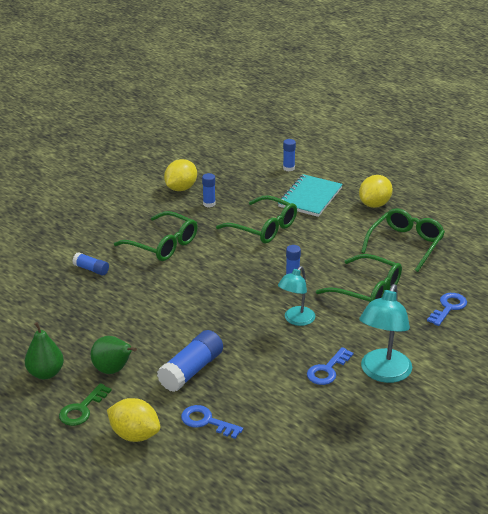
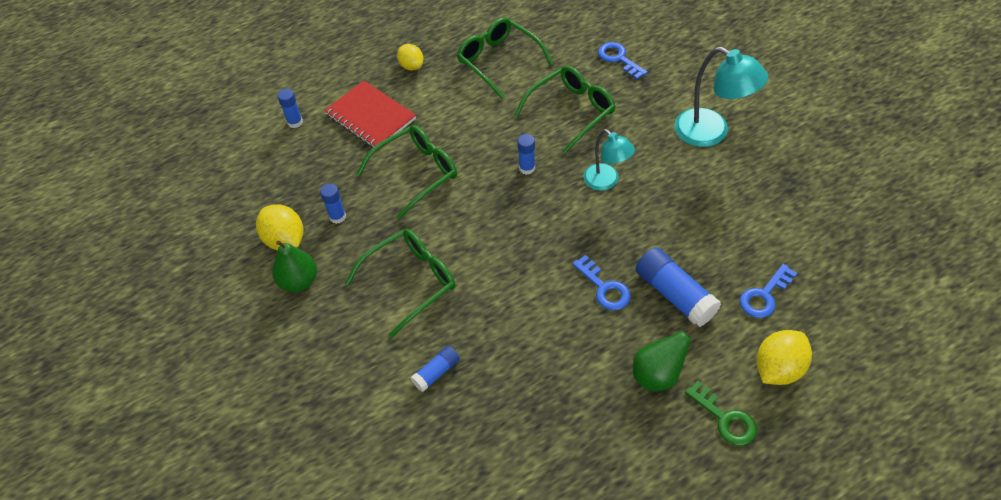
camera: 70 degrees left, 20 degrees up
green pear [25,322,64,379] -> green pear moved to [272,241,317,292]
turquoise notebook [278,174,343,217] -> red notebook [324,81,416,148]
blue key [307,347,354,385] -> blue key moved to [572,255,631,310]
yellow lemon [359,175,393,208] -> yellow lemon [397,44,424,71], size x0.66

